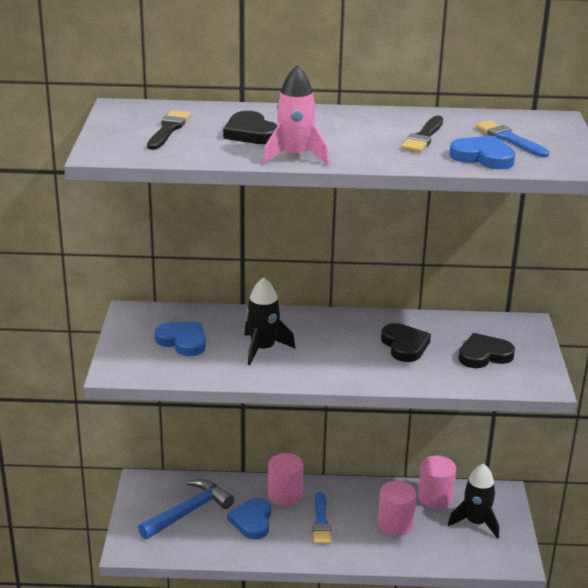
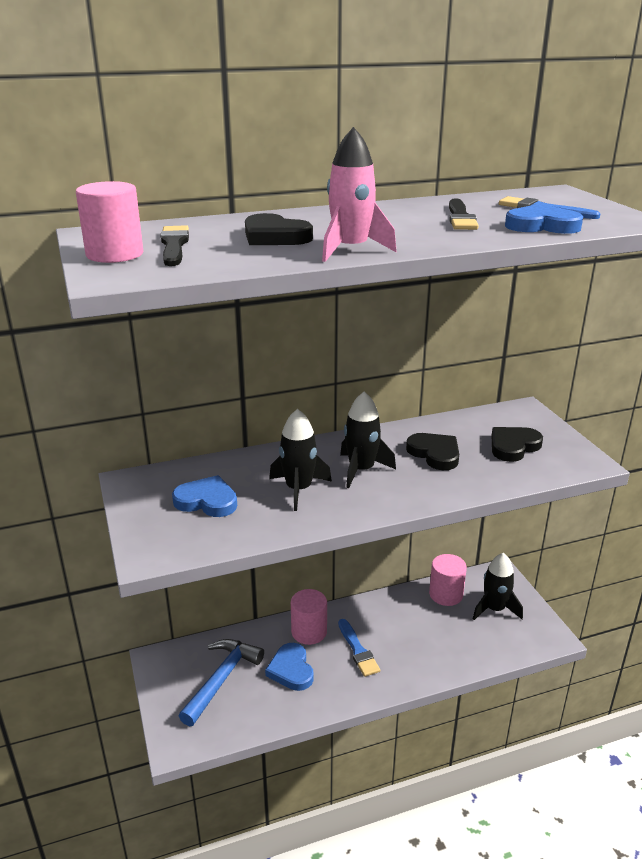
camera: 20 degrees left, 0 degrees up
pink cylinder [378,481,416,536] -> pink cylinder moved to [76,181,143,263]
none -> black rocket [340,392,396,488]

